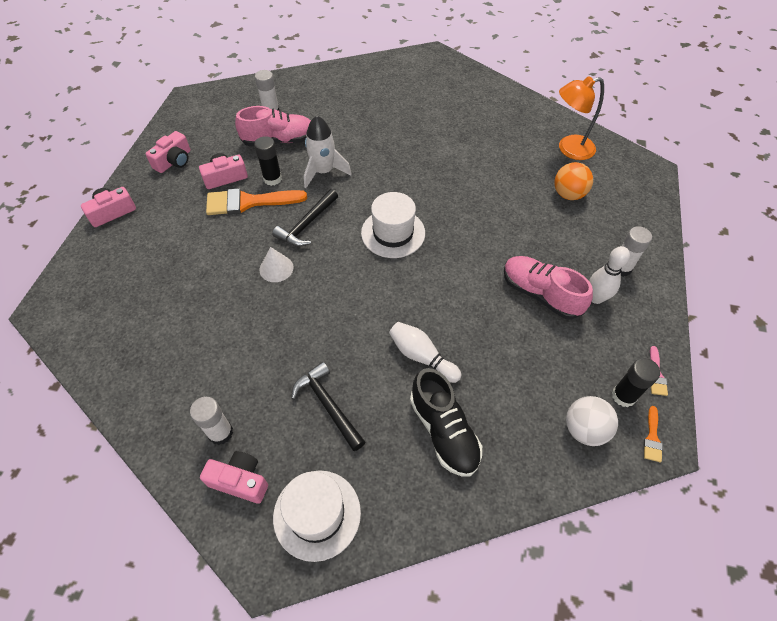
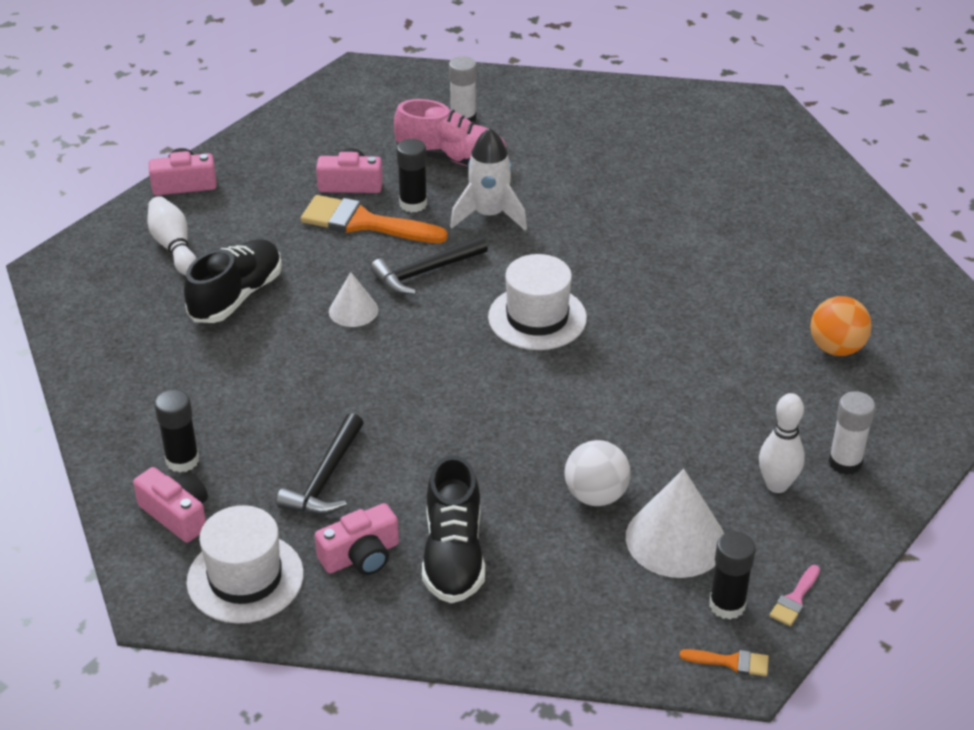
camera: 25 degrees right, 15 degrees down
pink camera [146,131,190,173] -> pink camera moved to [315,503,399,575]
white glue stick [190,397,233,445] -> black glue stick [154,389,199,473]
black hammer [291,362,365,451] -> black hammer turned 150 degrees counterclockwise [276,413,364,515]
white bowling pin [389,322,461,383] -> white bowling pin moved to [147,196,197,275]
pink shoe [504,256,593,319] -> none
orange lamp [559,76,604,160] -> none
white ball [566,396,618,446] -> white ball moved to [565,440,631,506]
orange brush [644,406,663,462] -> orange brush turned 120 degrees counterclockwise [679,649,769,676]
none -> black shoe [184,239,282,323]
none -> white cone [626,469,724,578]

